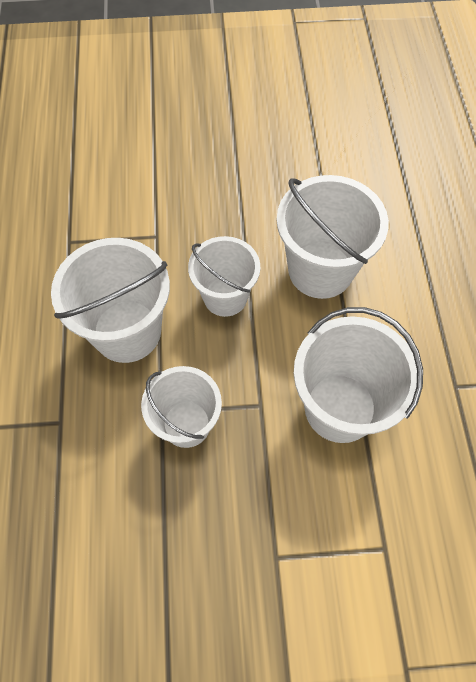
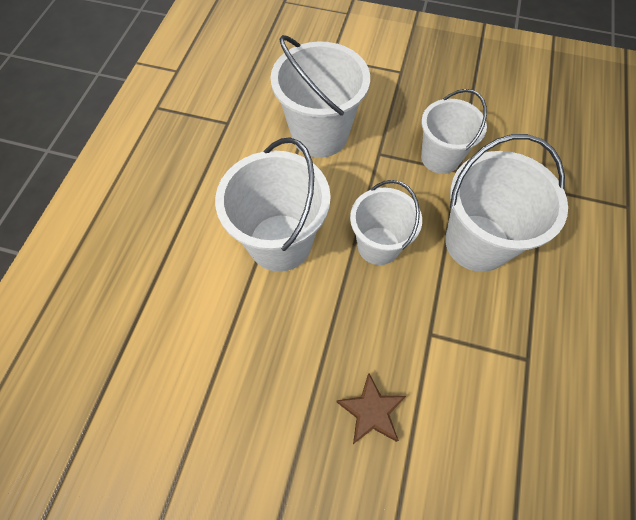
camera: 160 degrees left, 0 degrees up
none -> brown star [337,373,406,444]

